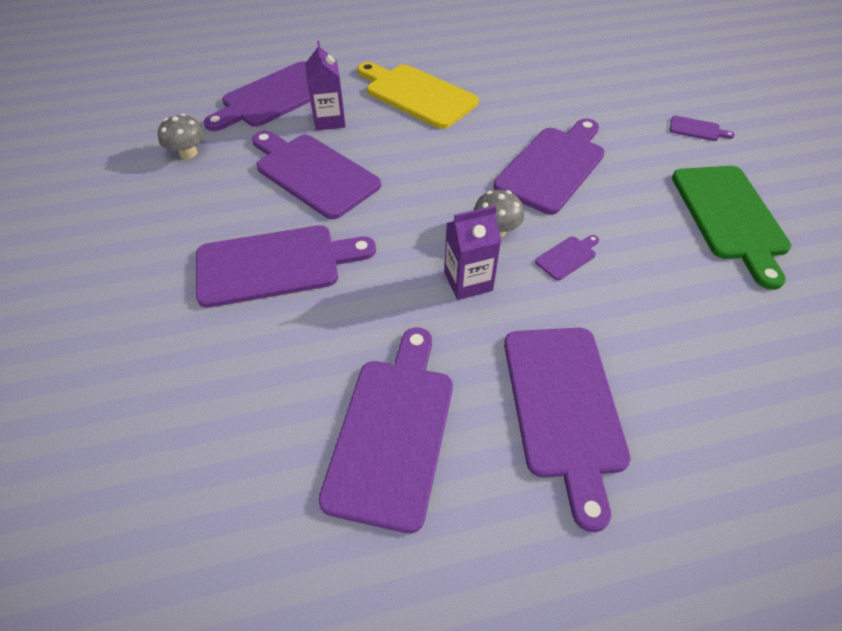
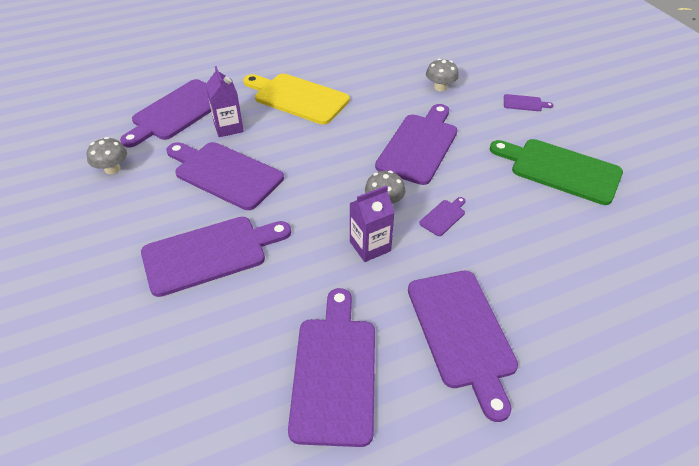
camera: 10 degrees left, 5 degrees down
green cutting board [672,166,791,290] -> green cutting board turned 135 degrees clockwise [490,139,623,205]
none -> grey mushroom [426,59,459,91]

